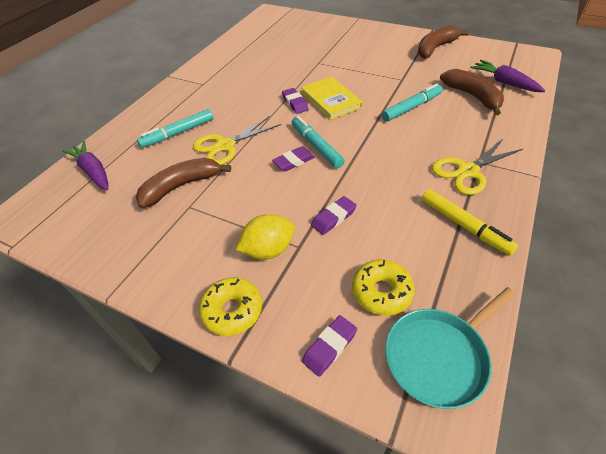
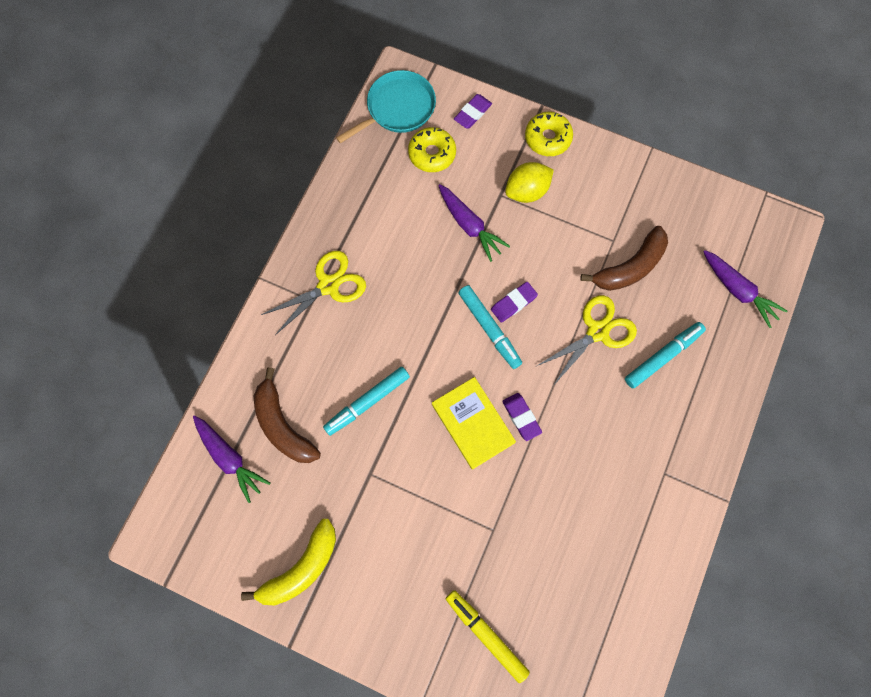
camera: 175 degrees right, 25 degrees up
purple eraser [311,196,357,235] -> purple carrot [438,184,510,262]
brown banana [418,26,469,59] -> yellow banana [241,519,336,606]
yellow marker [422,189,518,256] -> yellow marker moved to [446,590,530,683]

